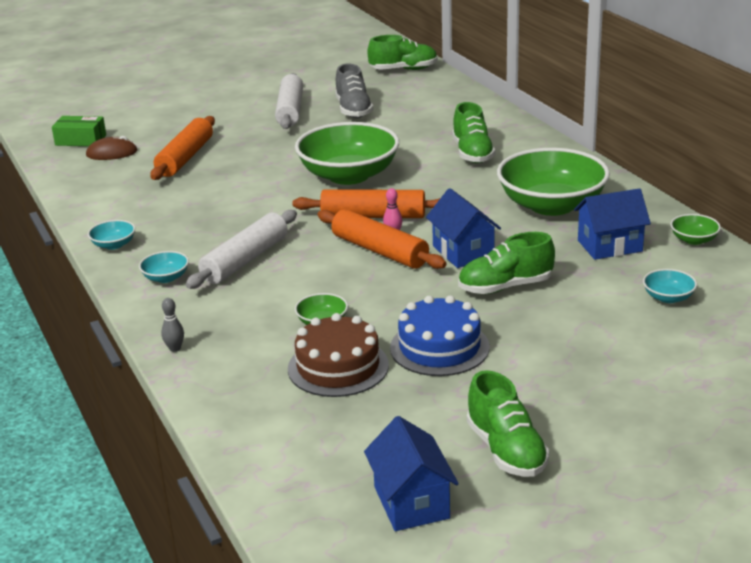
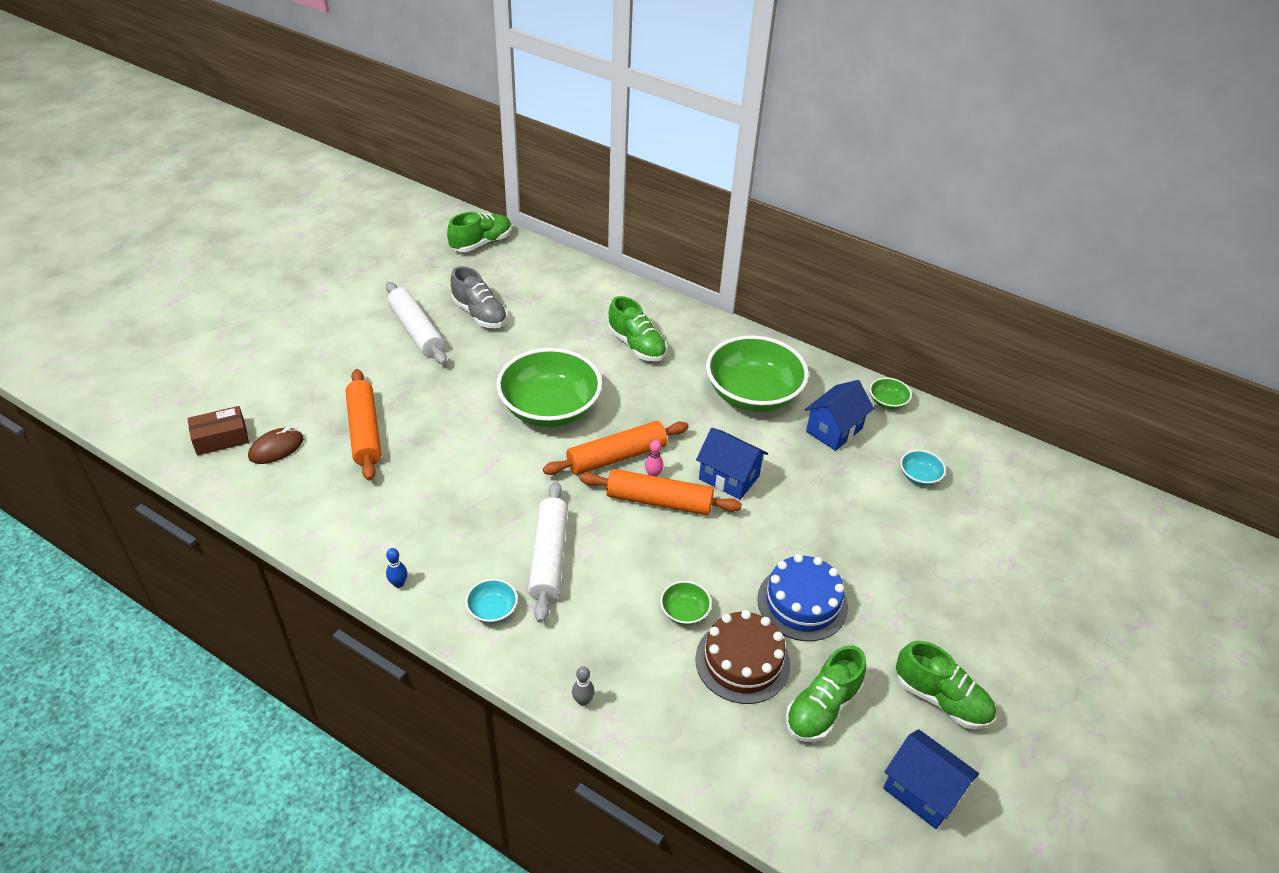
camera: 35 degrees left, 15 degrees up
green box [52,116,106,146] -> brown box [187,406,249,455]
turquoise bowl [88,220,135,250] -> blue bowling pin [386,548,407,588]
green shoe [458,232,555,294] -> green shoe moved to [785,645,866,742]

